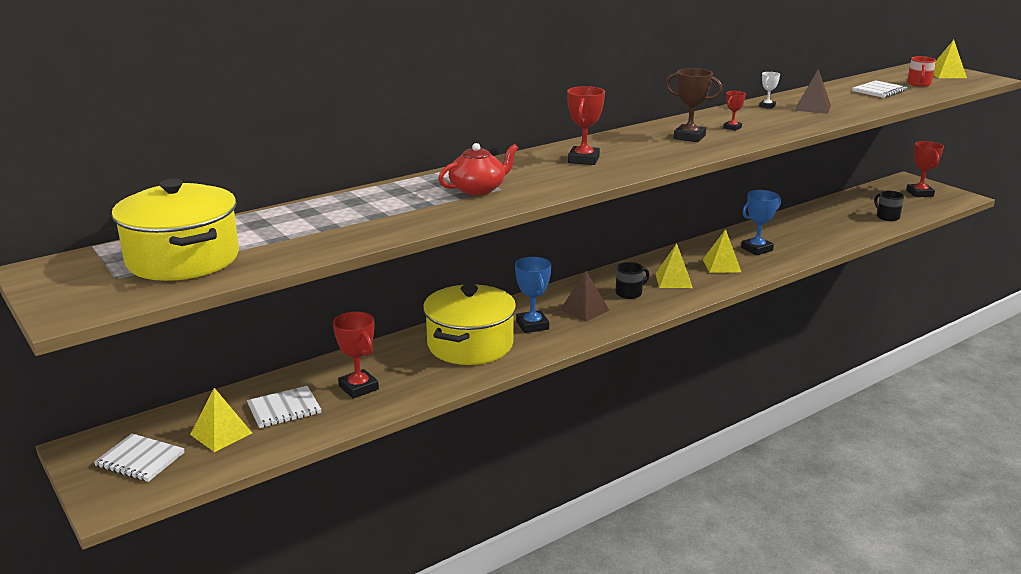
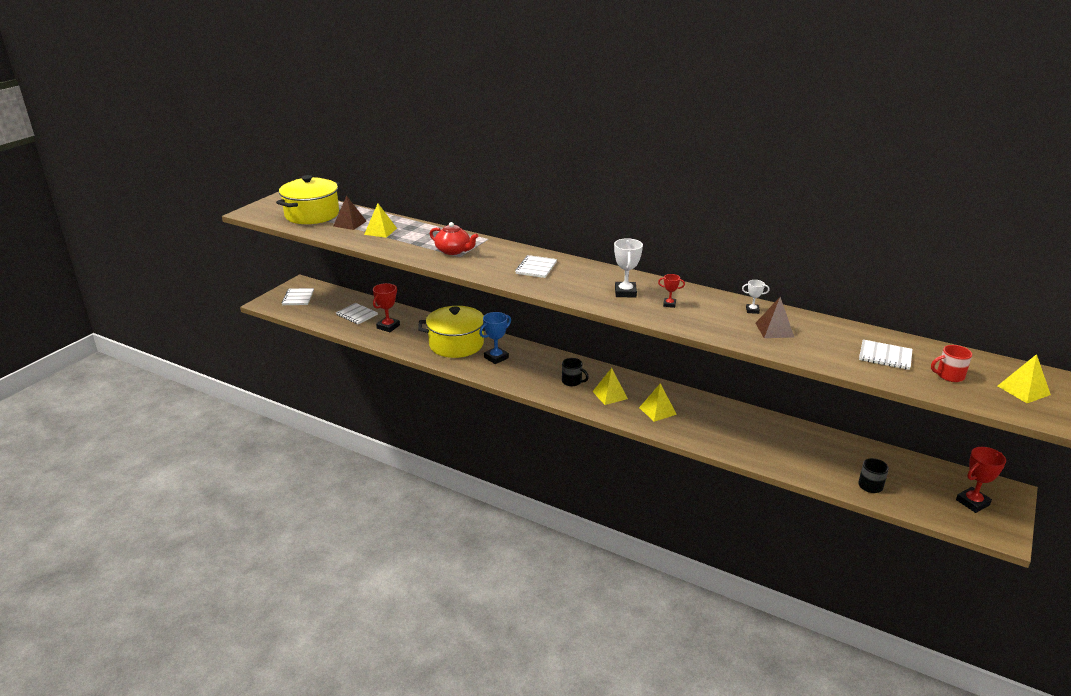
camera: 65 degrees right, 5 degrees up
yellow pyramid [190,388,252,452] -> yellow pyramid moved to [364,204,397,238]
brown pyramid [560,271,610,322] -> brown pyramid moved to [333,196,366,230]
red trophy [567,86,605,165] -> white notebook [515,255,557,278]
brown trophy [666,68,723,142] -> white trophy [614,238,643,298]
blue trophy [741,190,781,255] -> none

